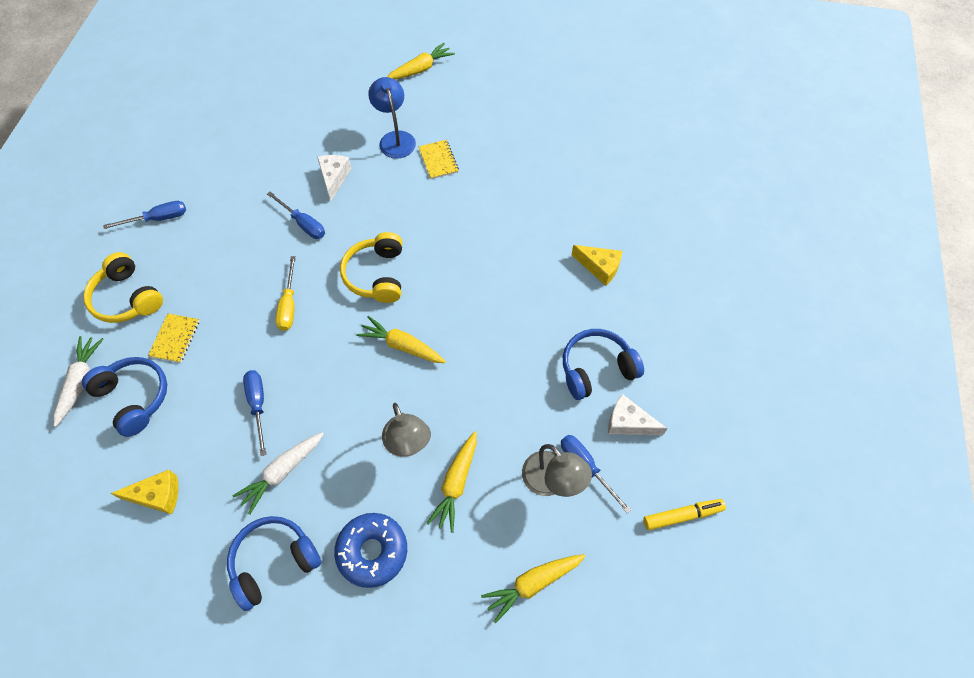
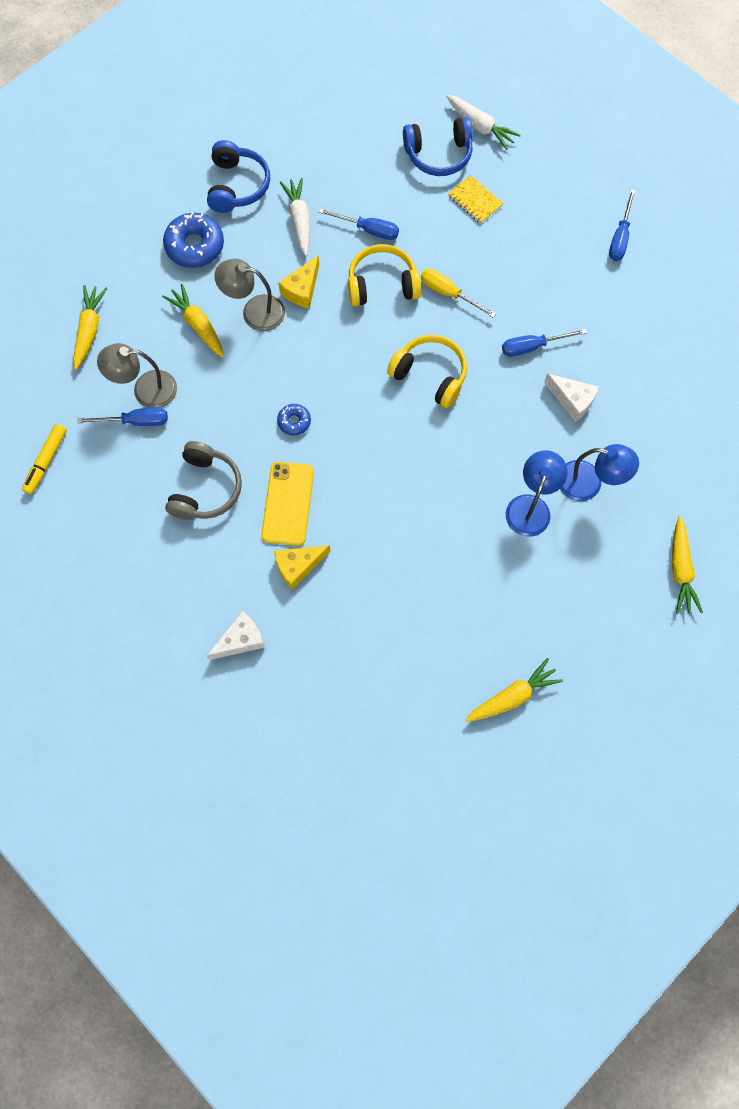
camera: 125 degrees right, 10 degrees up
yellow headphones [83,252,163,323] -> yellow headphones moved to [348,244,421,306]
yellow cheese [111,470,178,514] -> yellow cheese moved to [278,255,319,309]
yellow carrot [356,316,446,363] -> yellow carrot moved to [465,658,563,722]
yellow notebook [419,140,459,179] -> blue lamp [506,451,568,537]
blue headphones [563,329,644,400] -> grey headphones [165,441,242,520]
white cheese [608,394,668,435] -> white cheese moved to [207,611,265,660]
none -> yellow phone [261,462,314,546]
none -> blue donut [277,404,311,435]

